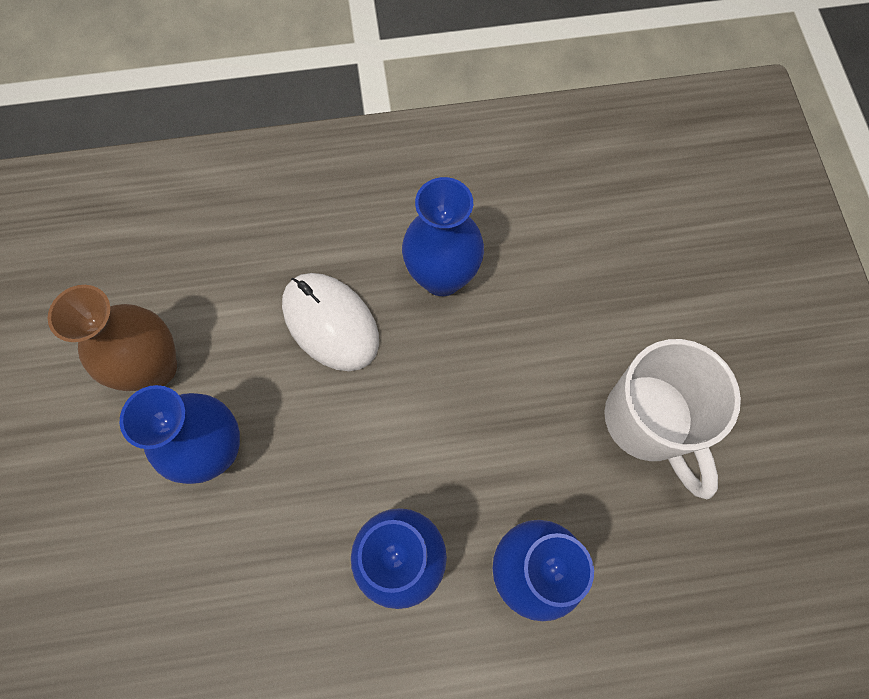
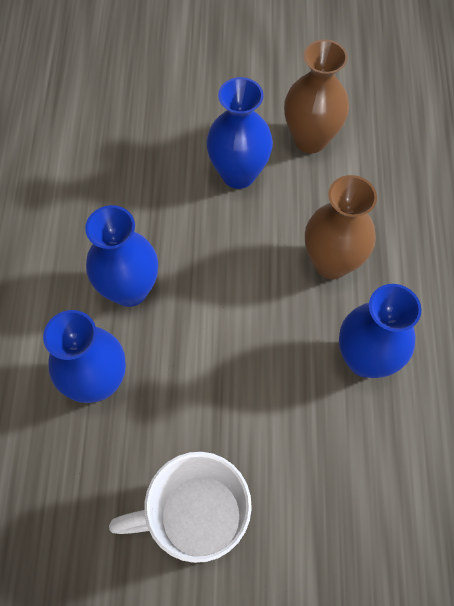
camera: 100 degrees right, 5 degrees down
white mouse [282,273,379,371] -> brown vase [305,175,377,279]

